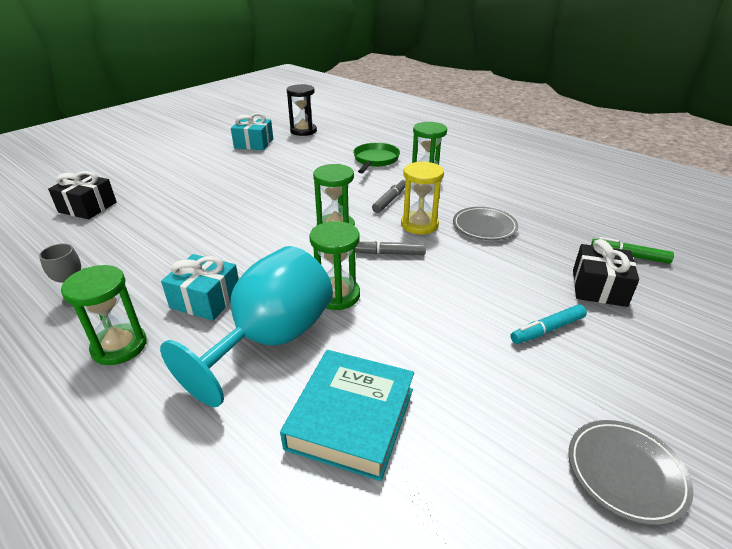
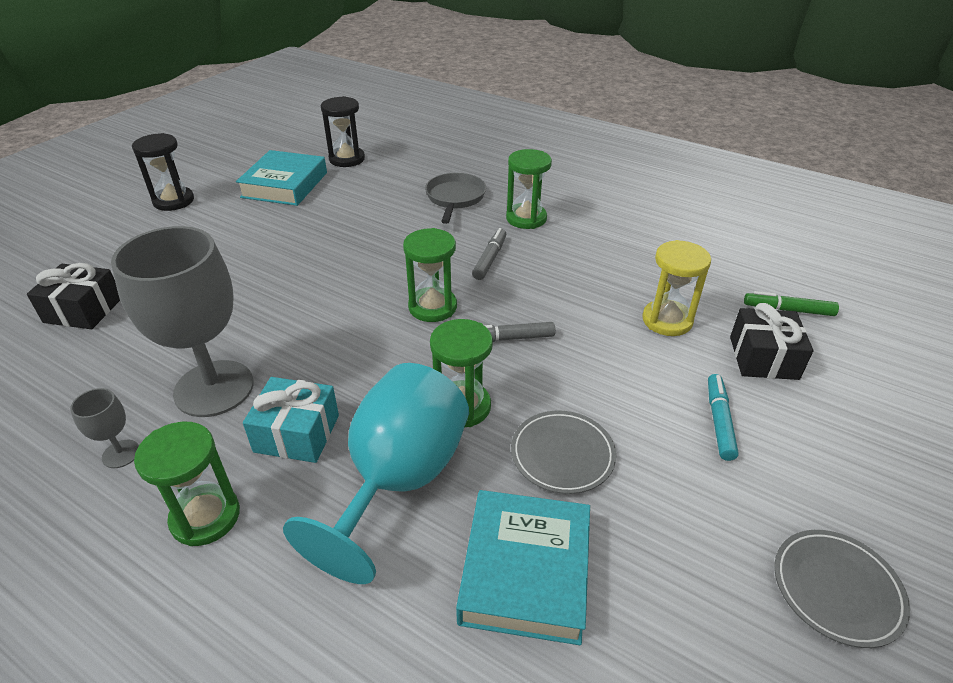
camera: 10 degrees left, 5 degrees up
turquoise gift [231,113,273,150] -> turquoise book [236,150,327,206]
green pan [353,143,400,173] -> grey pan [425,173,486,224]
yellow hourglass [401,161,444,234] -> yellow hourglass moved to [642,240,711,336]
grey plate [453,207,518,240] -> grey plate moved to [511,411,616,494]
turquoise marker [511,304,587,344] -> turquoise marker turned 135 degrees clockwise [708,374,739,461]
none -> grey goblet [111,226,254,417]
none -> black hourglass [132,133,194,211]

